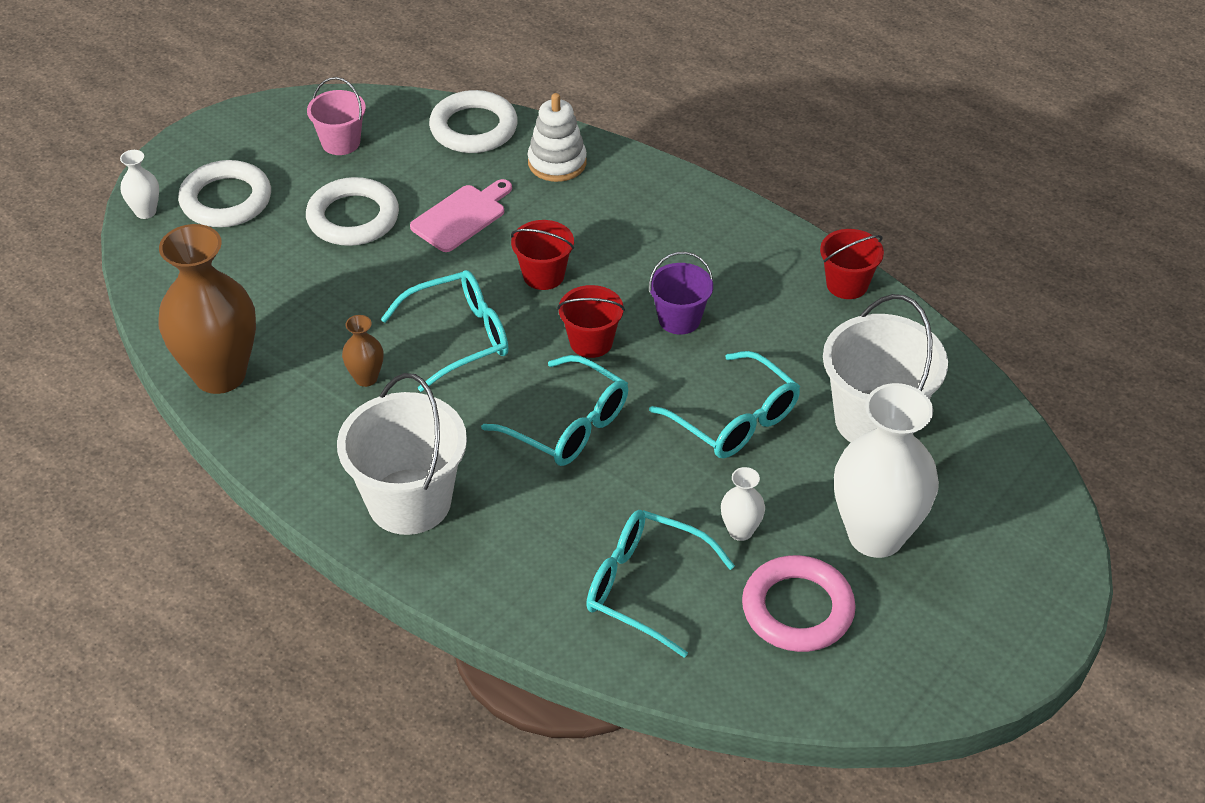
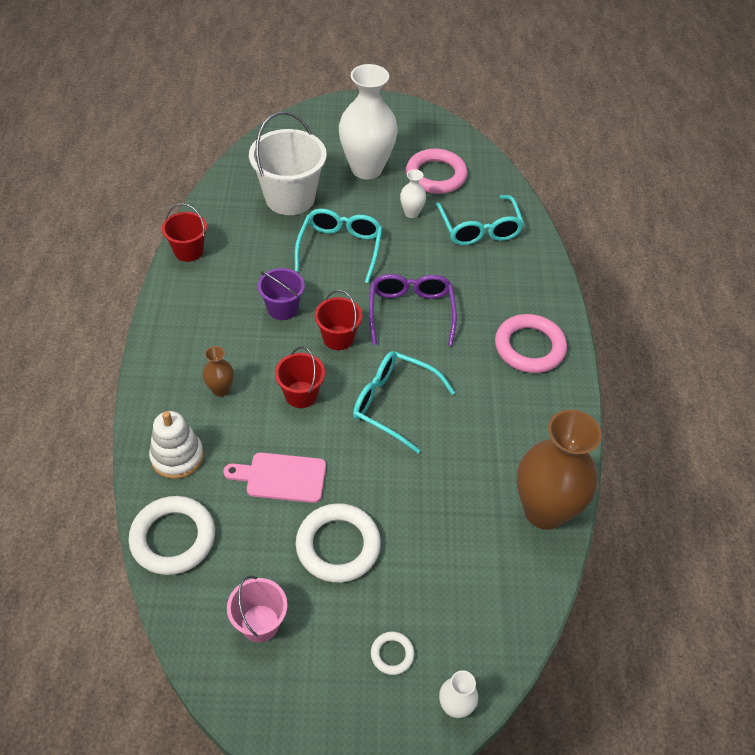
camera: 130 degrees left, 5 degrees up
white ring [178,160,271,227] -> white ring [371,632,414,675], size x0.48
white bucket [337,373,467,535] -> pink ring [495,314,567,373]
brown vase [342,315,383,387] -> brown vase moved to [202,346,234,397]
turquoise glasses [481,355,628,466] -> purple glasses [369,274,457,346]

